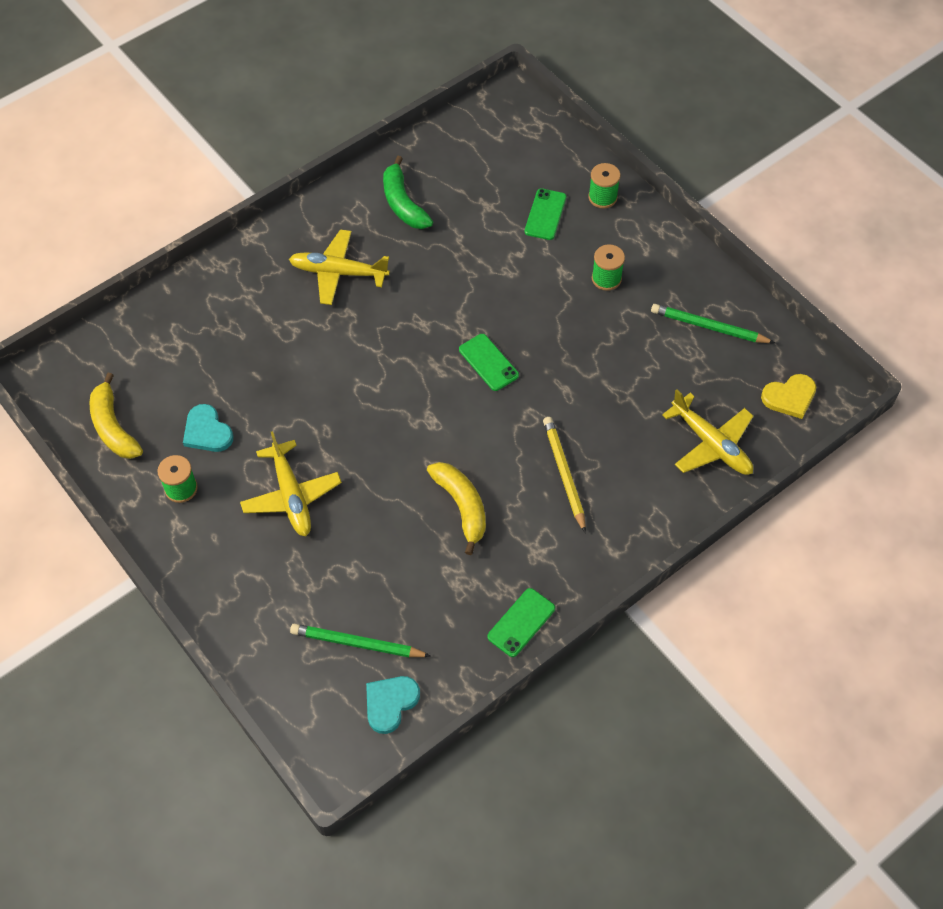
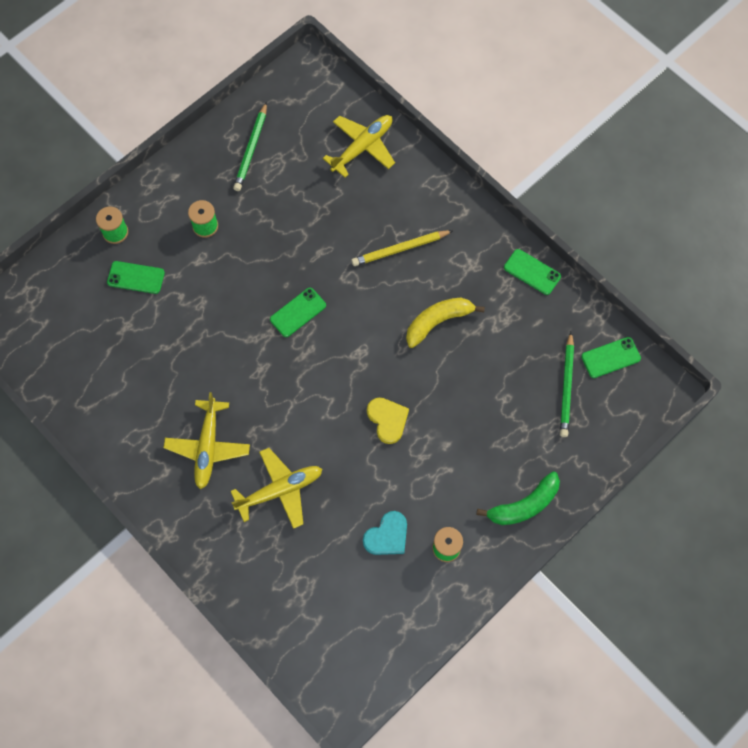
camera: 95 degrees left, 10 degrees up
yellow banana [90,373,143,459] -> none
yellow plane [240,431,342,536] -> yellow plane moved to [231,448,322,529]
turquoise heart [366,676,420,734] -> green phone [581,337,641,378]
green banana [383,156,433,229] -> green banana moved to [476,471,560,525]
yellow heart [761,374,816,419] -> yellow heart moved to [367,398,409,444]

